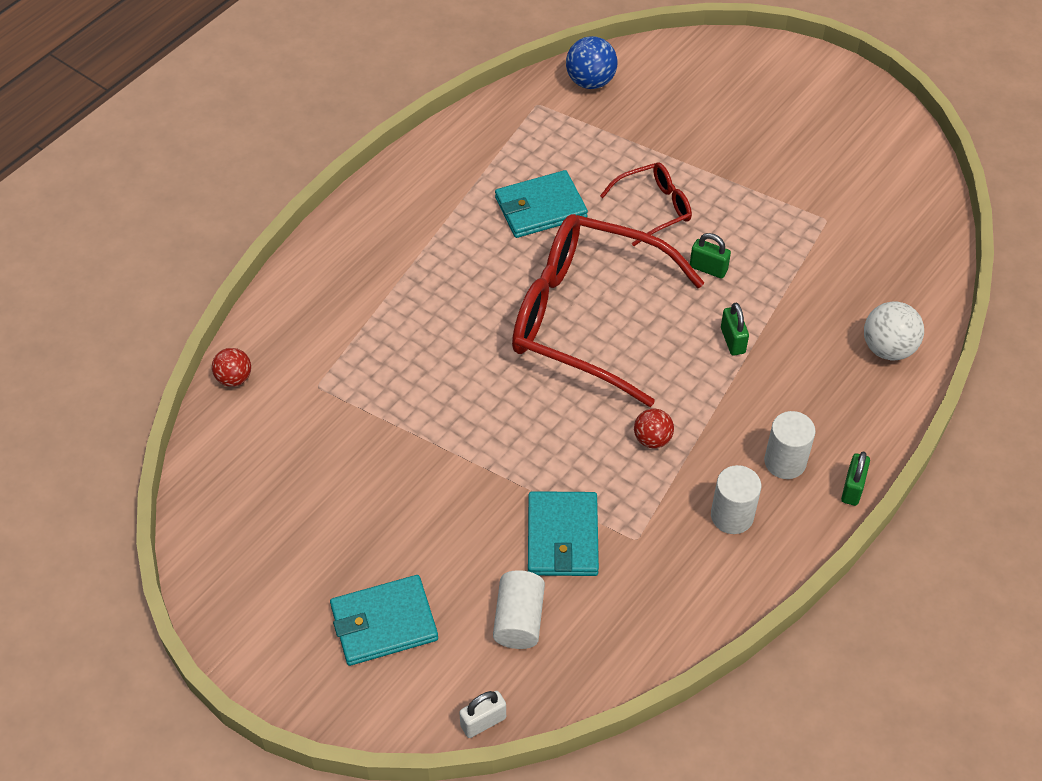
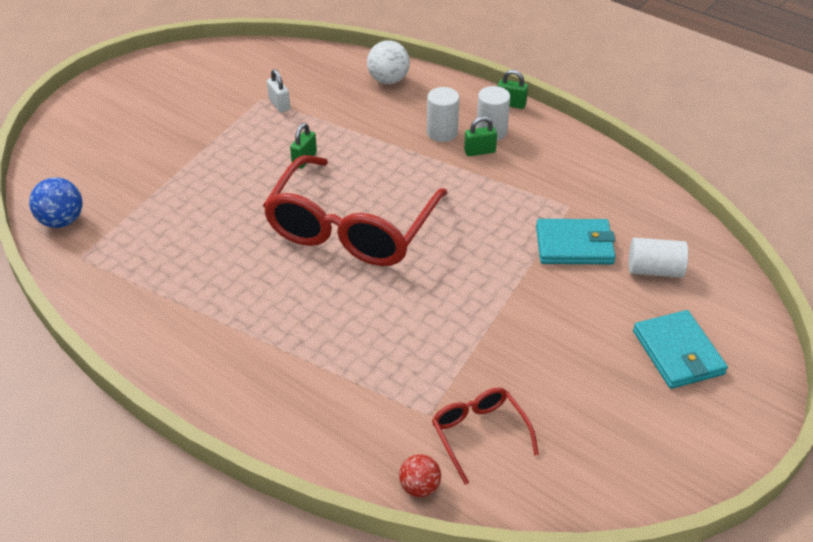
camera: 90 degrees left, 10 degrees down
white padlock [459,691,506,738] -> white padlock moved to [267,69,290,112]
turquoise wallet [495,170,588,238] -> none
red glasses [600,162,692,246] -> red glasses moved to [432,387,539,485]
red ball [634,408,674,448] -> none
white cylinder [711,465,761,534] -> white cylinder moved to [427,87,459,142]
green padlock [721,303,749,355] -> green padlock moved to [464,117,497,156]

